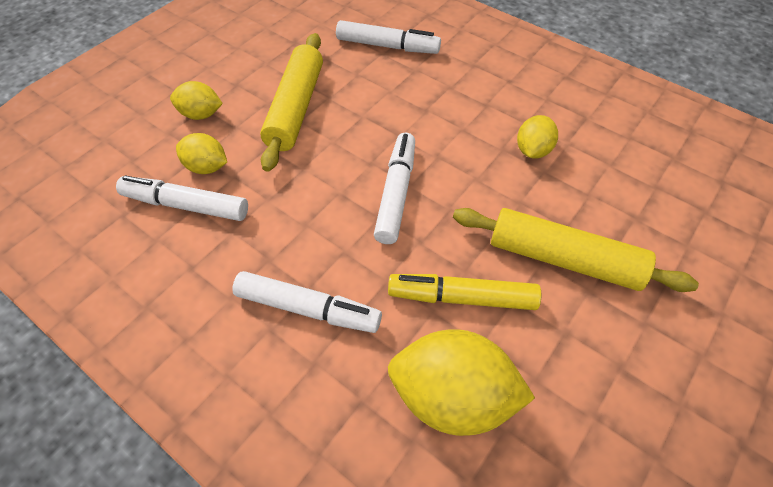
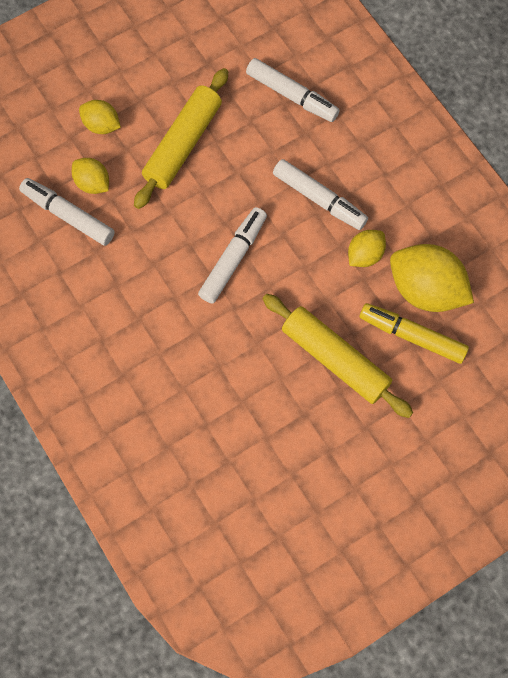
camera: 20 degrees right, 15 degrees up
white marker [232,271,382,333] -> white marker moved to [273,159,368,230]
yellow marker [388,274,541,310] -> yellow marker moved to [359,303,469,364]
yellow lemon [388,329,535,436] -> yellow lemon moved to [390,244,474,312]

